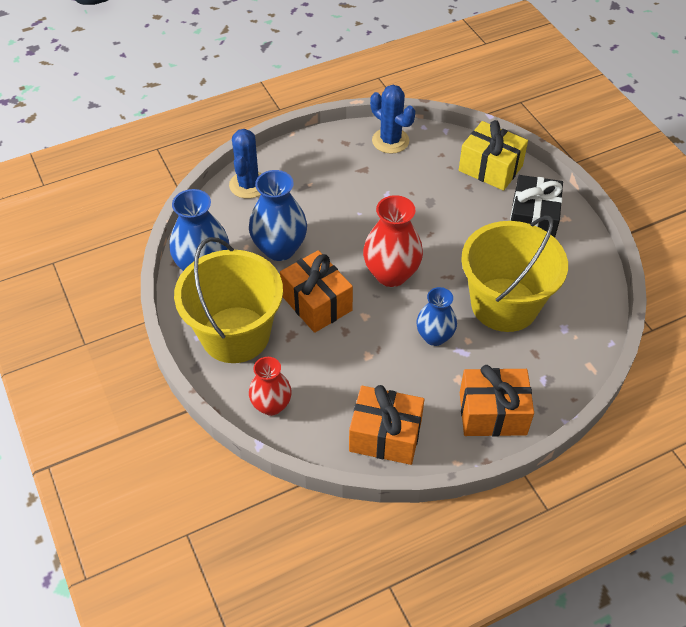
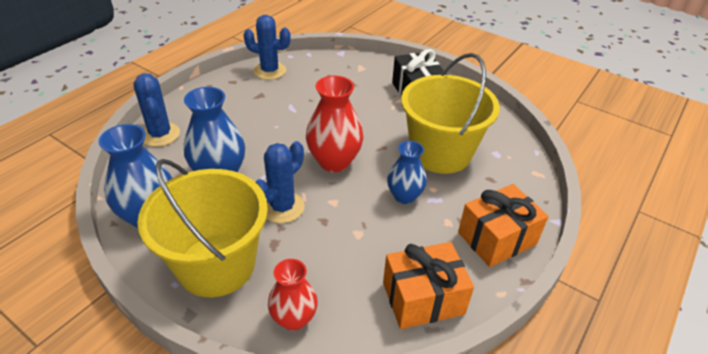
camera: 30 degrees left, 10 degrees down
orange gift [280,250,353,333] -> blue cactus [256,141,305,223]
yellow gift [459,120,528,191] -> none

